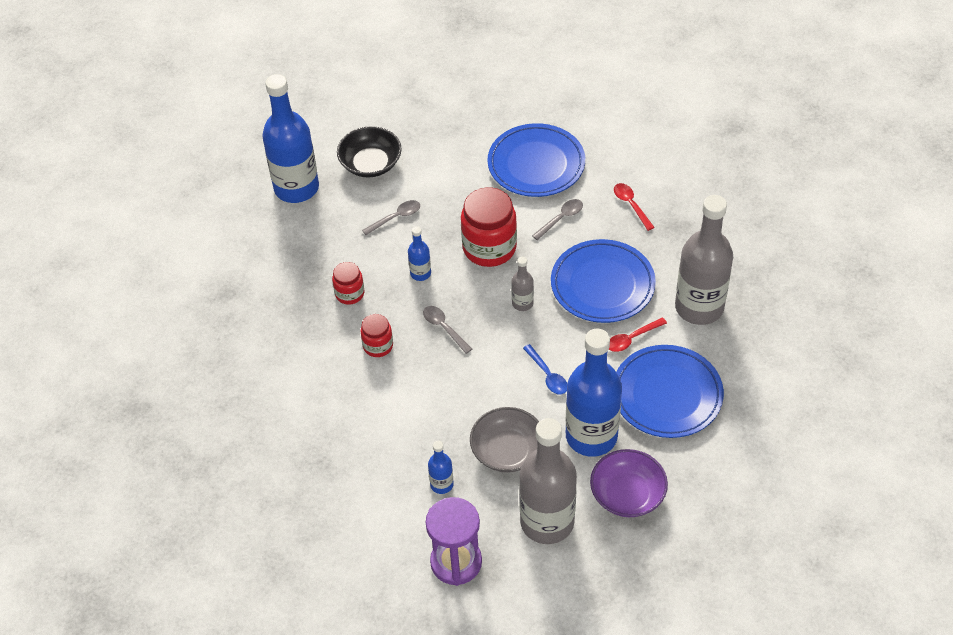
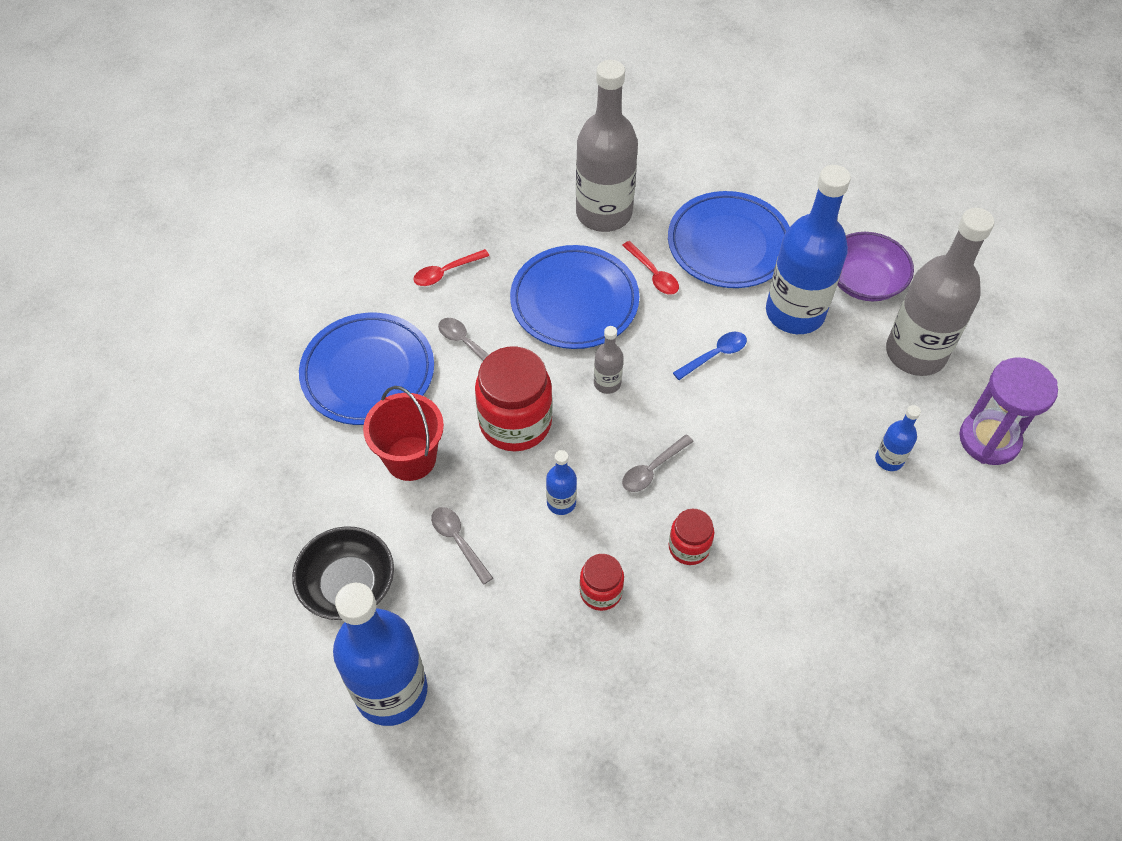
camera: 95 degrees left, 5 degrees up
grey bowl [470,407,539,473] -> none
none -> red bucket [363,386,444,481]

